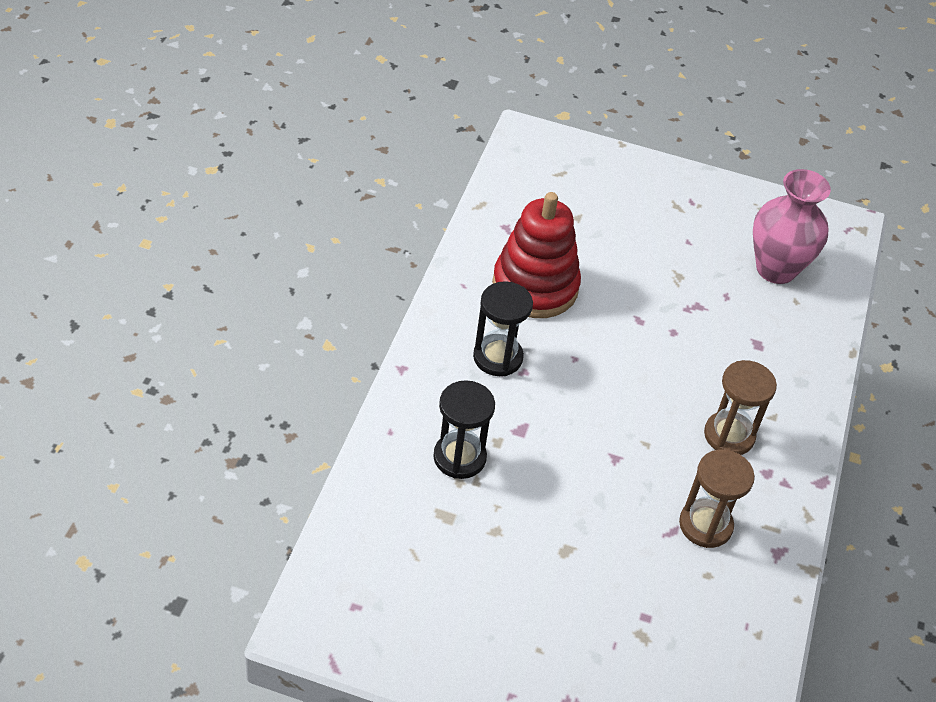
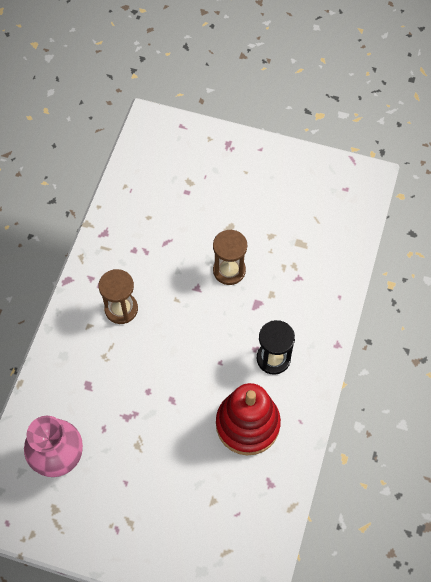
camera: 175 degrees left, 15 degrees up
black hourglass [433,380,495,479] -> none
brown hourglass [679,449,755,548] -> brown hourglass moved to [213,229,247,285]

